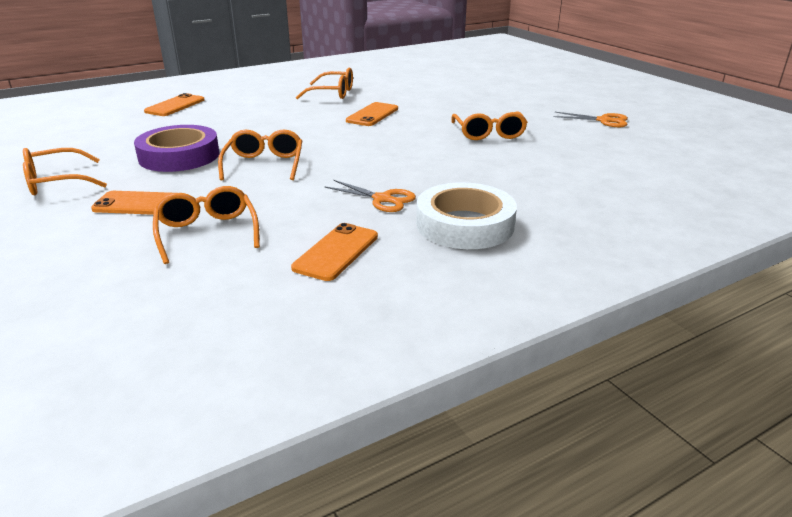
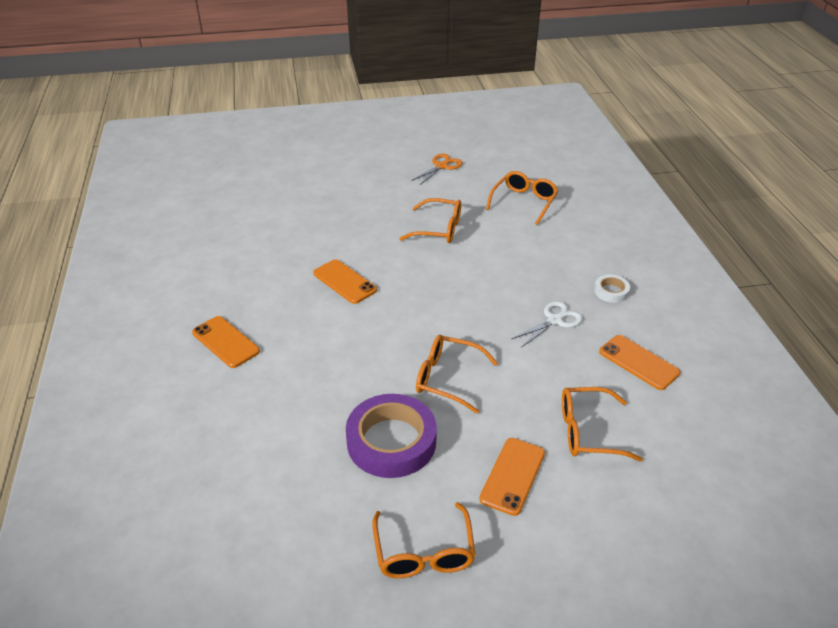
camera: 70 degrees left, 10 degrees up
orange phone [144,93,205,116] -> orange phone moved to [192,316,260,368]
orange glasses [296,67,353,99] -> orange glasses moved to [486,171,558,225]
orange scissors [324,180,416,212] -> white scissors [512,301,583,348]
white tape [416,182,517,249] -> white tape [594,275,630,303], size x0.47

